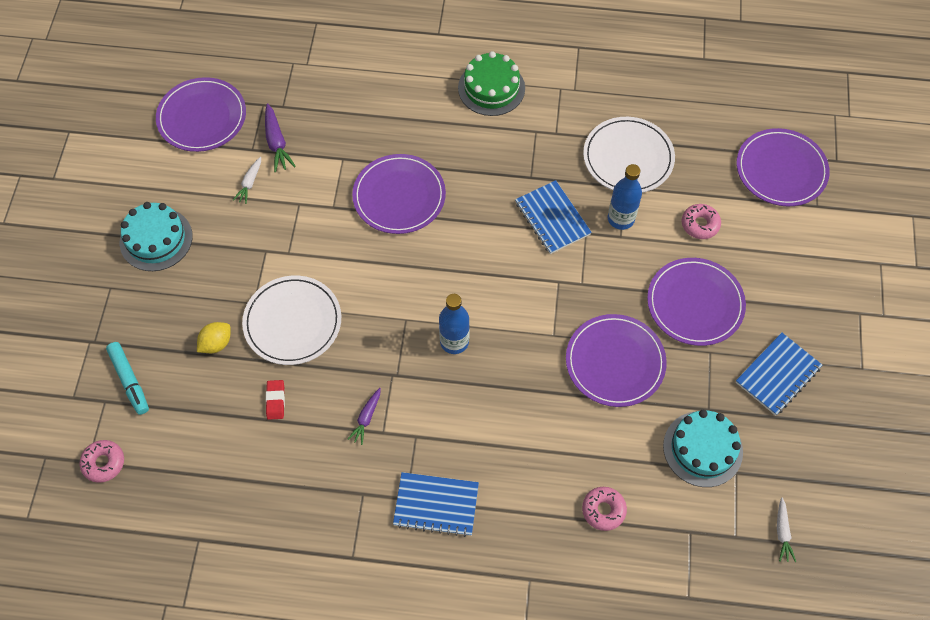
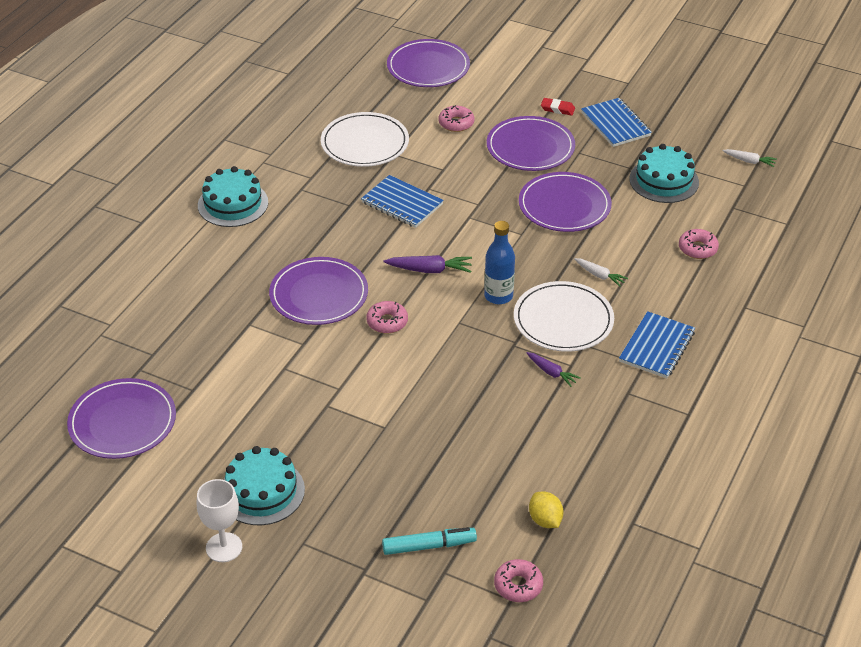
camera: 70 degrees left, 20 degrees down
yellow lemon [197,322,231,353] -> yellow lemon moved to [529,492,564,528]
white carrot [233,157,261,204] -> white carrot moved to [575,258,628,287]
white plate [242,276,341,365] -> white plate moved to [514,281,614,352]
purple carrot [265,103,296,172] -> purple carrot moved to [384,255,472,273]
red eraser [266,380,285,420] -> red eraser moved to [541,98,575,116]
green cake [458,51,525,116] -> turquoise cake [198,166,268,227]
blue notebook [515,180,592,254] -> blue notebook turned 45 degrees clockwise [361,175,444,228]
blue bottle [607,164,642,230] -> none
none -> white goblet [197,479,242,562]
none -> pink donut [366,301,408,333]

